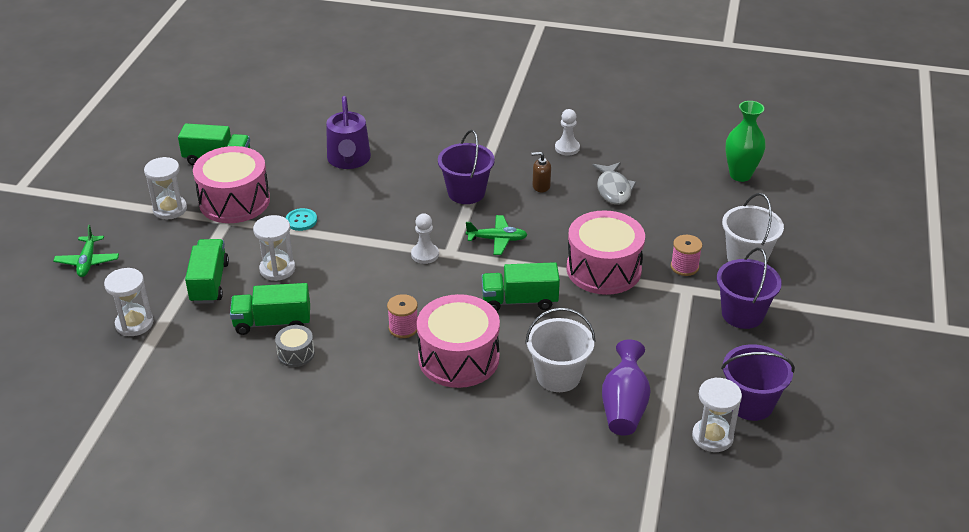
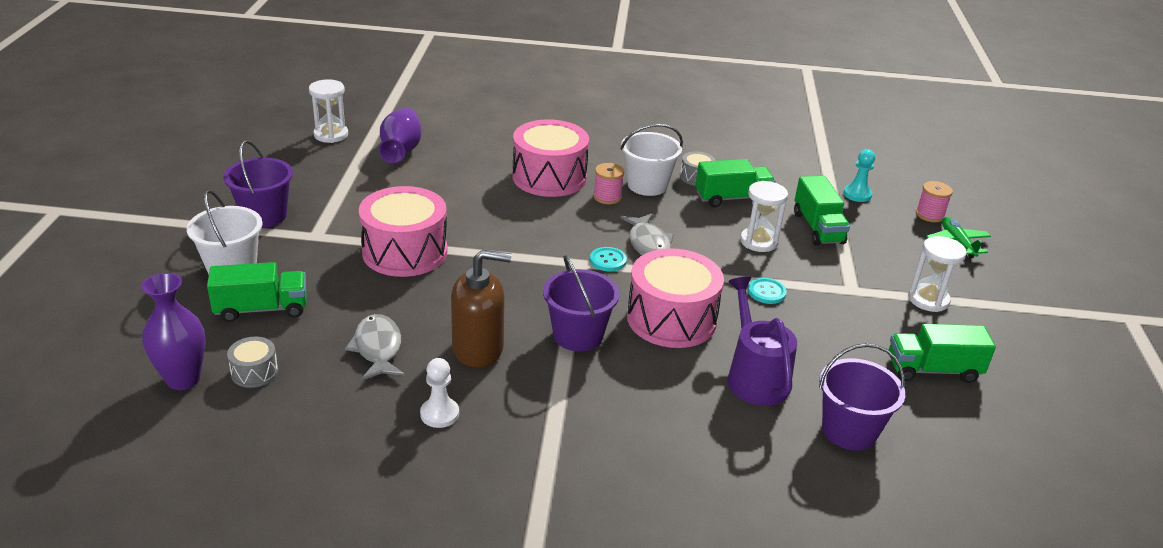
camera: 170 degrees right, 5 degrees down
white hourglass [104,268,153,336] -> turquoise pawn [844,149,875,202]
pink drum [193,146,270,223] -> pink drum moved to [627,248,724,348]
white pawn [411,213,439,264] -> turquoise button [590,247,627,271]
green plane [466,215,527,255] -> none
green truck [482,262,560,311] -> green truck moved to [207,262,307,322]
white bucket [525,308,596,392] -> white bucket moved to [620,124,683,196]
brown soap dispenser [531,152,551,192] -> brown soap dispenser [451,249,511,368], size x2.07
pink spool [671,235,702,276] -> pink spool moved to [916,181,953,222]
purple bucket [721,344,795,421] -> purple bucket moved to [819,343,905,451]
green vase [725,101,766,182] -> purple vase [142,273,205,390]
none -> grey drum [227,337,278,388]
none -> grey fish [620,214,674,255]

